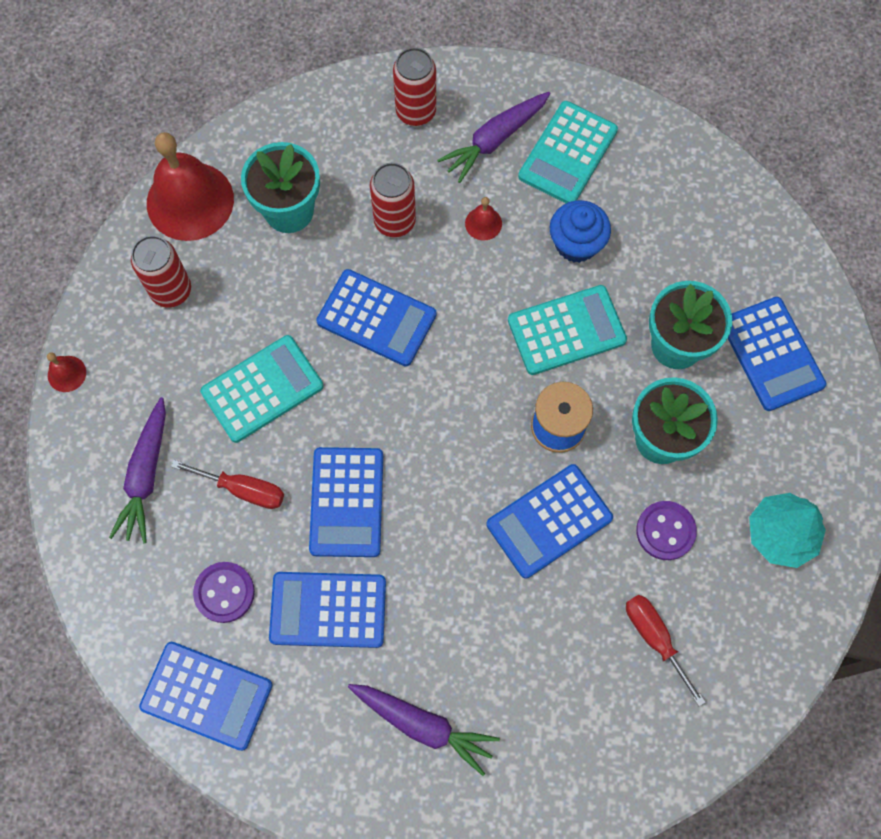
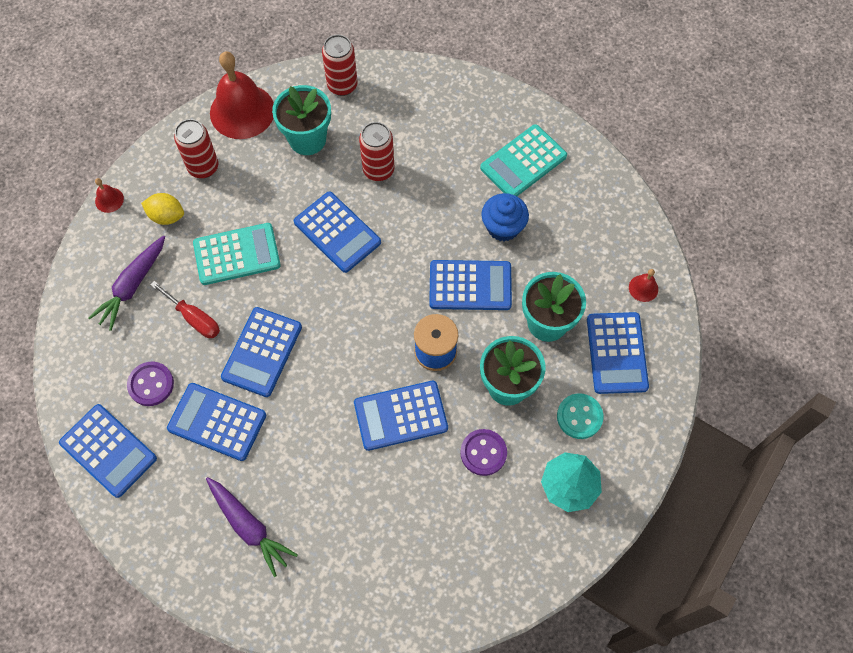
camera: 20 degrees right, 5 degrees down
red can [393,47,436,126] -> red can moved to [322,35,357,96]
purple carrot [437,92,550,183] -> none
red bell [465,197,502,240] -> red bell moved to [629,269,658,302]
turquoise calculator [508,285,627,375] -> blue calculator [429,260,512,310]
red screwdriver [626,595,706,707] -> none
none -> yellow lemon [141,193,184,225]
none -> turquoise button [557,393,603,439]

